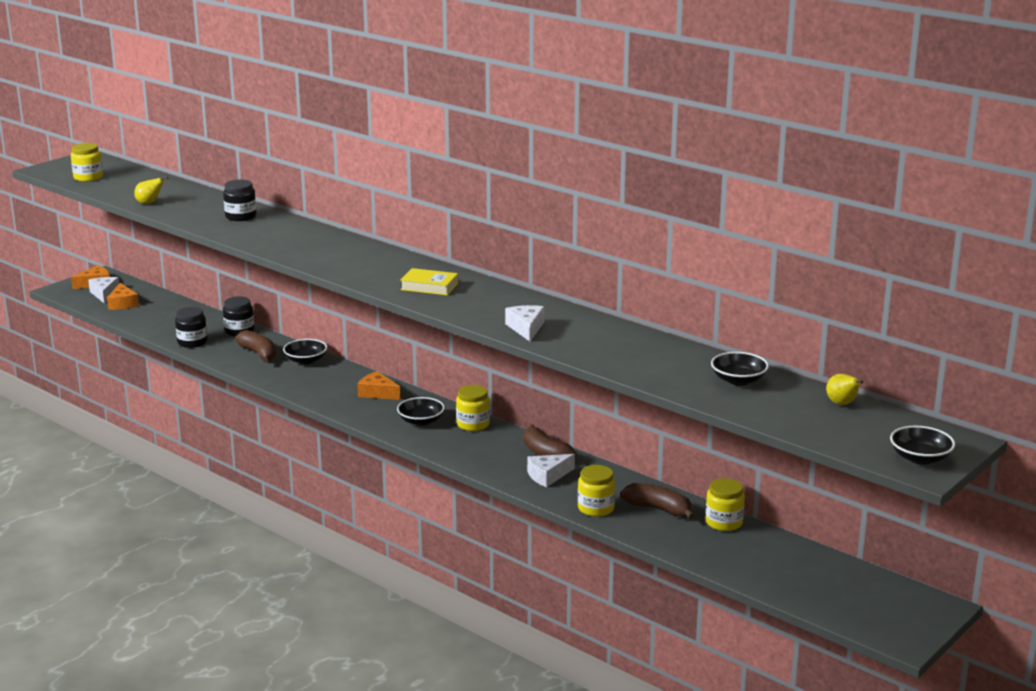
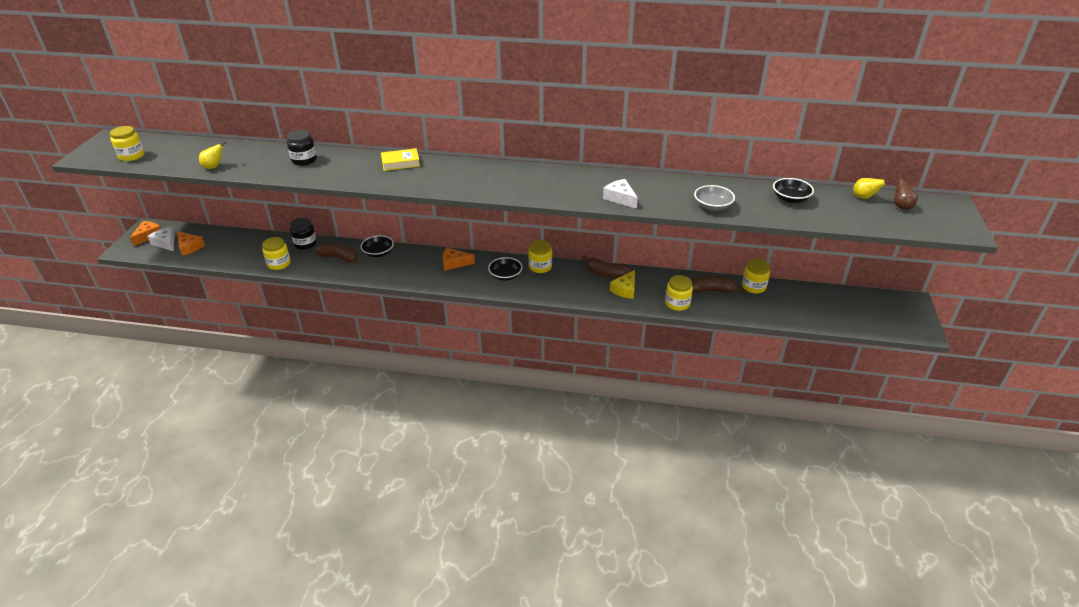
camera: 30 degrees left, 15 degrees up
black jar [175,307,207,348] -> yellow jar [262,237,291,270]
yellow book [400,268,458,296] -> yellow book moved to [381,148,420,171]
white cheese [527,454,575,487] -> yellow cheese [610,270,635,299]
black bowl [890,426,955,465] -> none
none -> grey bowl [694,185,735,211]
none -> brown pear [894,174,918,210]

